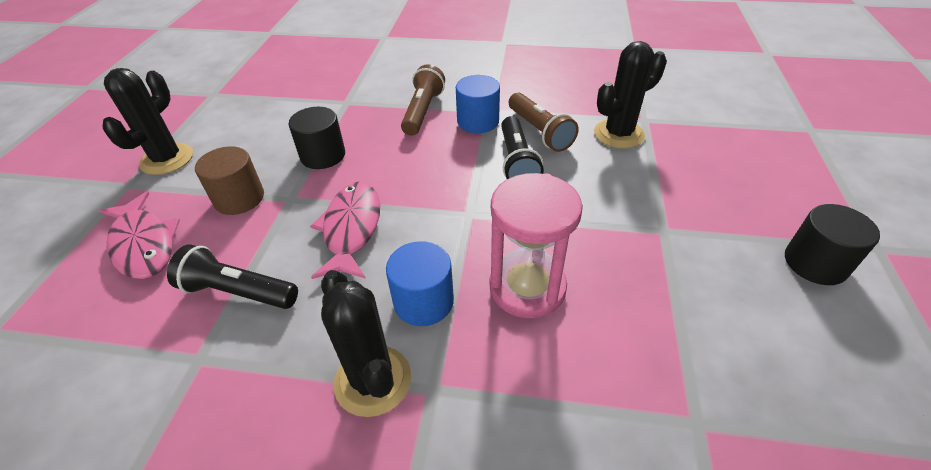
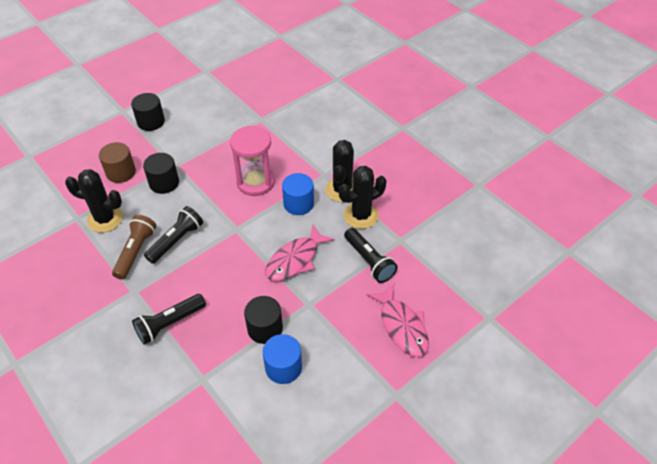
camera: 140 degrees left, 5 degrees up
pink fish [99,191,180,279] -> pink fish turned 150 degrees clockwise [366,284,429,357]
black cactus [103,68,193,175] -> black cactus moved to [339,166,387,229]
brown cylinder [195,146,264,215] -> brown cylinder moved to [99,142,136,183]
brown flashlight [401,64,445,136] -> black flashlight [132,294,206,345]
blue cylinder [456,75,500,133] -> blue cylinder moved to [263,334,302,384]
none -> black cylinder [143,153,179,194]

